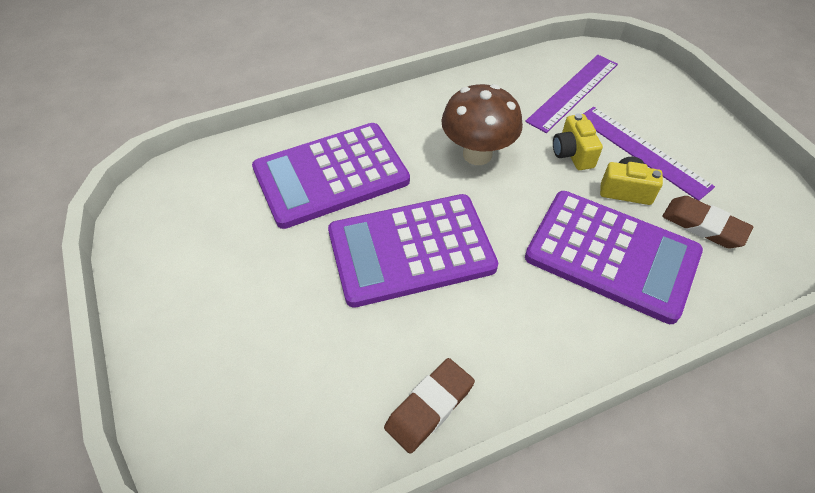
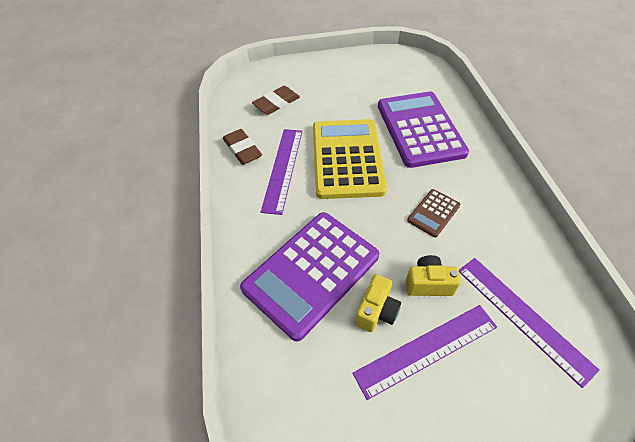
camera: 105 degrees right, 0 degrees up
purple calculator [328,194,498,308] -> yellow calculator [313,119,387,199]
brown mushroom [441,84,523,165] -> brown calculator [407,189,461,237]
brown eraser [662,196,753,248] -> brown eraser moved to [252,86,300,115]
none -> purple ruler [261,129,302,215]

